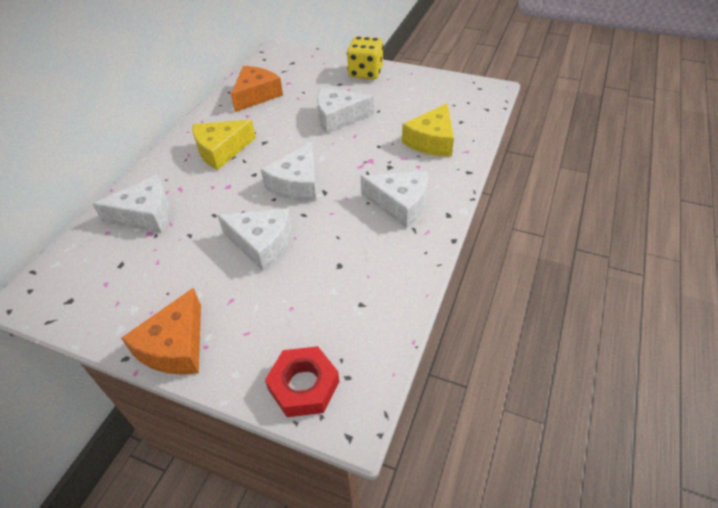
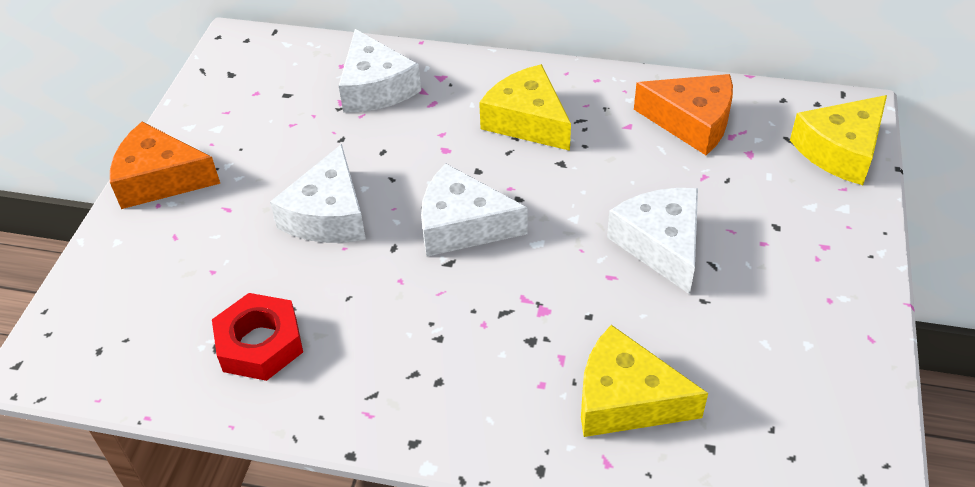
camera: 80 degrees right, 0 degrees up
red nut [265,346,339,417] -> red nut moved to [212,293,303,381]
yellow dice [347,36,384,79] -> none
white cheese [361,171,428,228] -> none
none -> yellow cheese [790,95,887,185]

